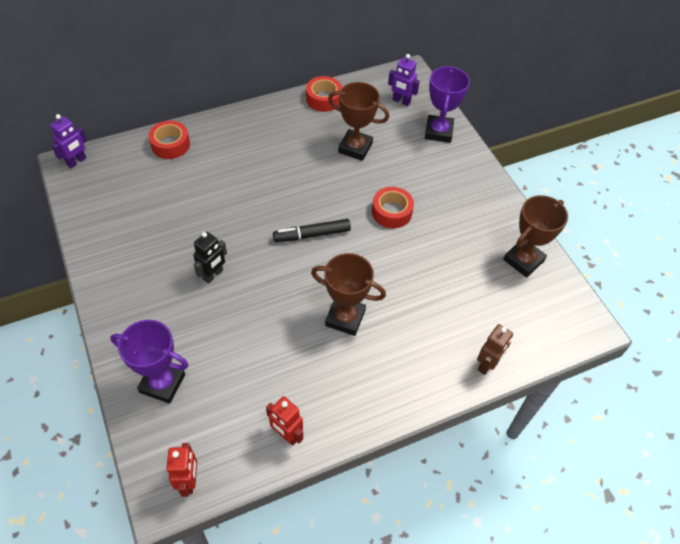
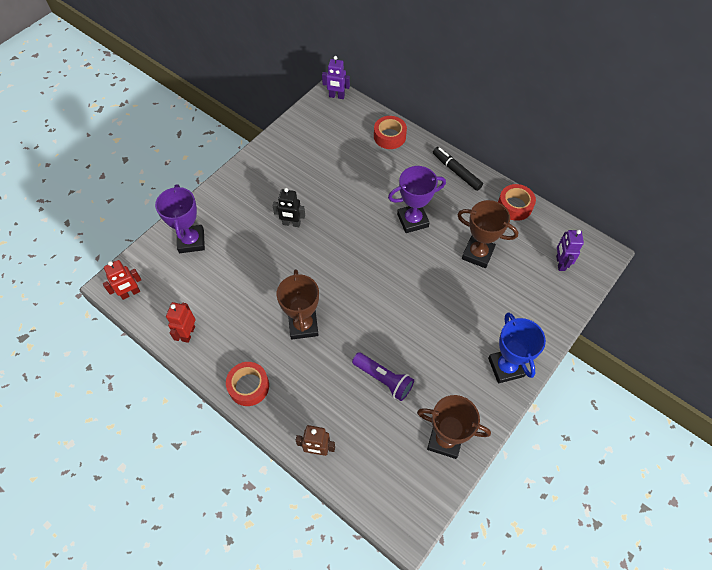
camera: 65 degrees right, 5 degrees up
black marker [273,219,351,242] -> black marker moved to [433,147,483,191]
brown trophy [328,82,389,161] -> brown trophy turned 60 degrees counterclockwise [457,200,518,268]
red tape [372,187,414,228] -> red tape moved to [226,362,269,406]
purple trophy [425,66,470,143] -> purple trophy moved to [388,166,446,233]
none -> purple flashlight [352,352,414,401]
none -> blue trophy [488,312,546,383]

